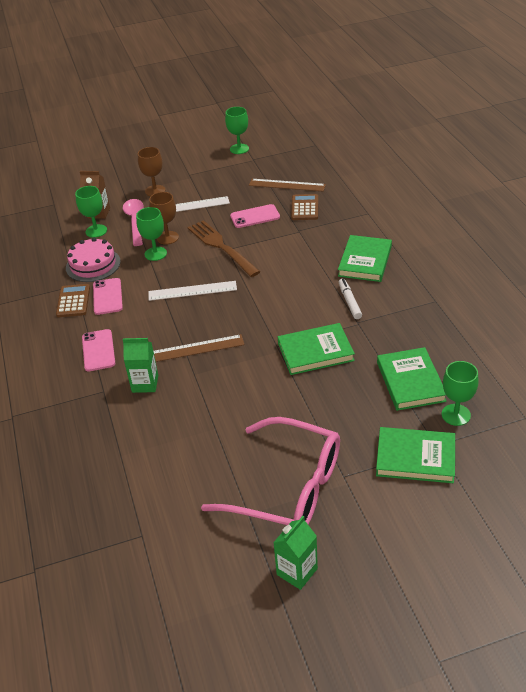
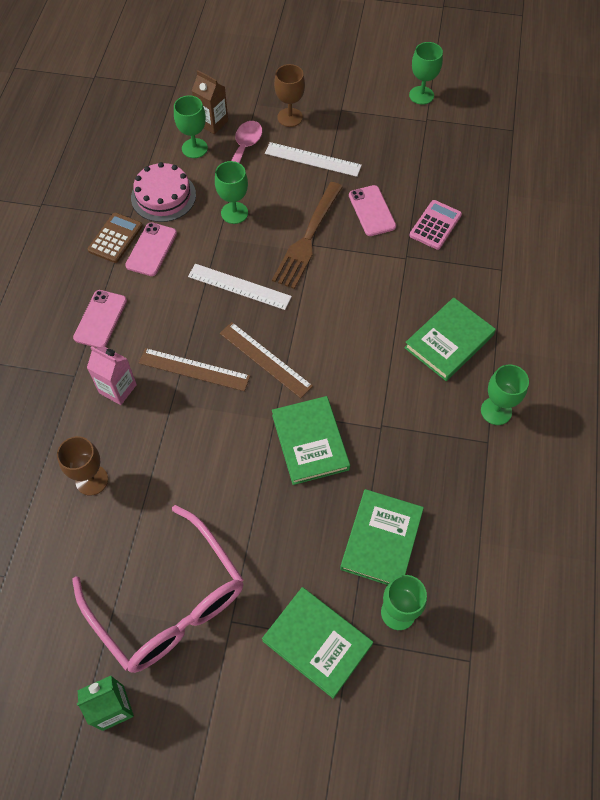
camera: 25 degrees right, 20 degrees up
green carton [122,338,158,393] -> pink carton [87,346,137,405]
brown goblet [149,192,179,245] -> brown goblet moved to [57,436,108,496]
brown fork [187,220,260,277] -> brown fork turned 150 degrees counterclockwise [272,182,343,289]
pink phone [230,204,280,228] -> pink phone turned 60 degrees clockwise [349,185,396,236]
brown ruler [249,179,326,191] -> brown ruler moved to [220,322,313,398]
green book [278,323,355,375] -> green book turned 60 degrees clockwise [272,396,350,485]
brown calculator [291,194,318,220] -> pink calculator [410,200,462,250]
white marker [339,279,362,319] -> none
none -> green goblet [481,365,529,425]

